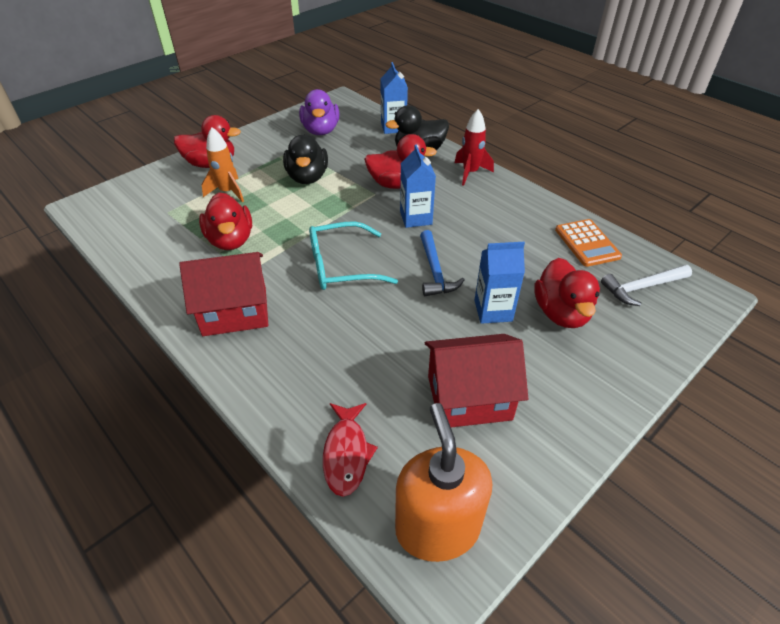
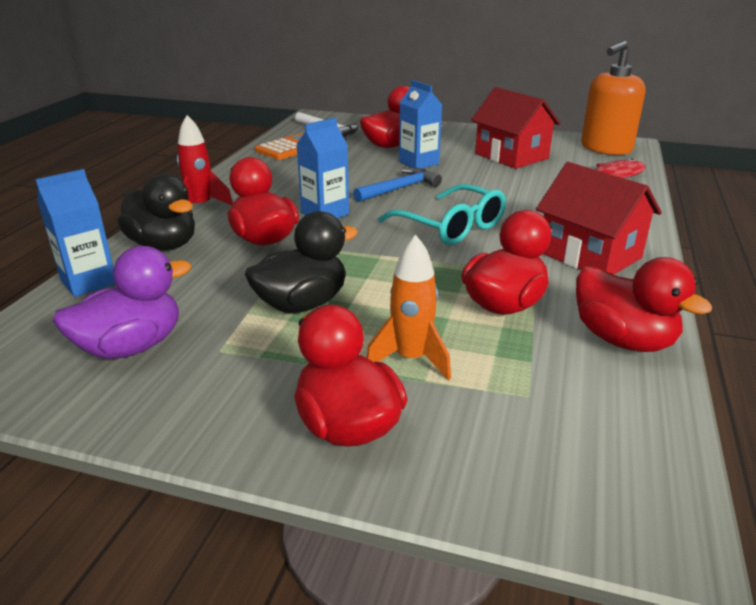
camera: 120 degrees left, 15 degrees down
none -> red duck [576,257,712,352]

